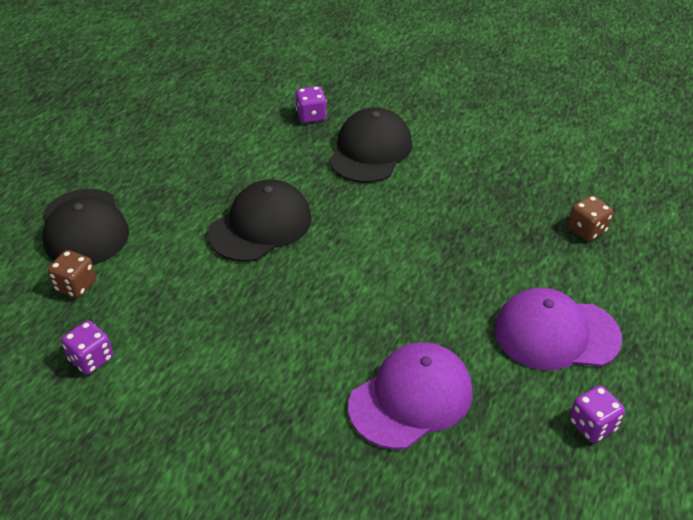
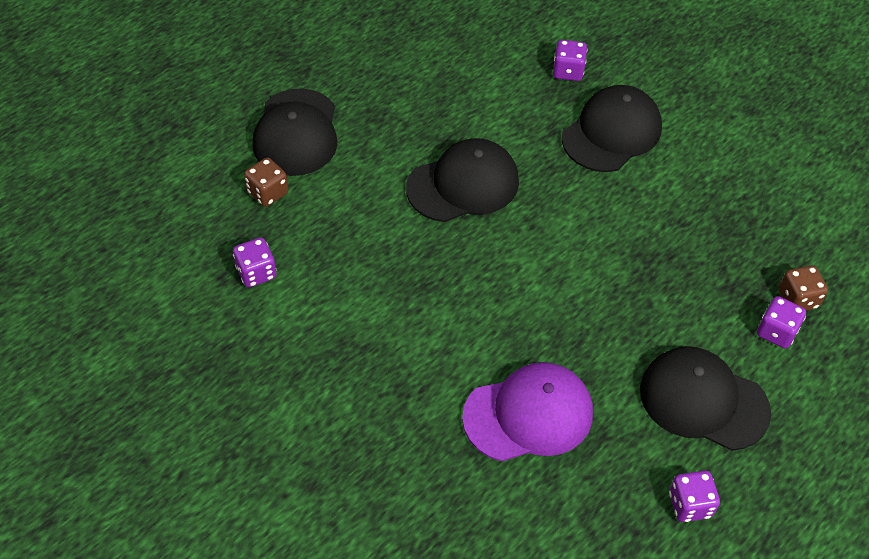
camera: 20 degrees right, 10 degrees up
purple cap [494,288,622,370] -> black cap [640,346,771,451]
none -> purple dice [757,296,806,348]

